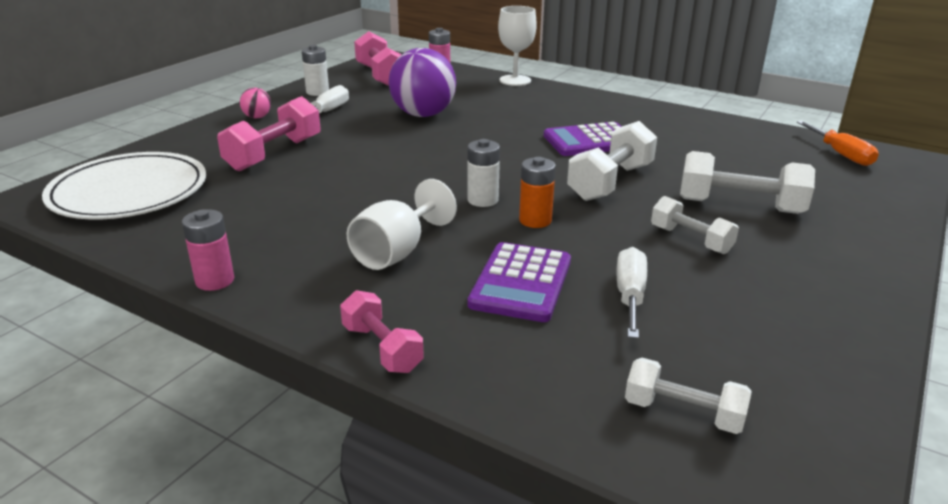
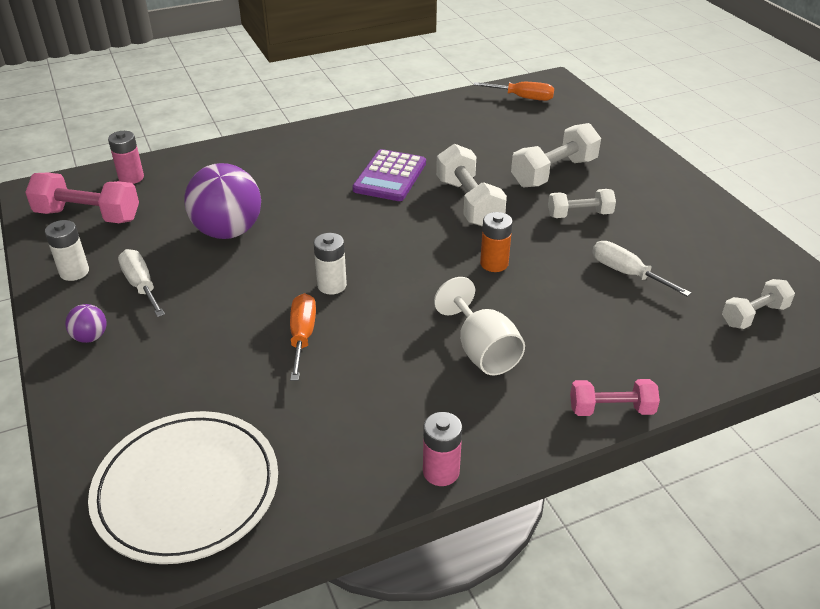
camera: 55 degrees left, 10 degrees up
pink dumbbell [217,96,321,172] -> none
pink ball [240,88,271,119] -> purple ball [65,304,107,343]
white battery [467,139,500,207] -> white battery moved to [314,233,347,295]
purple calculator [468,242,571,322] -> none
white goblet [498,6,537,86] -> none
none -> orange screwdriver [290,293,316,381]

